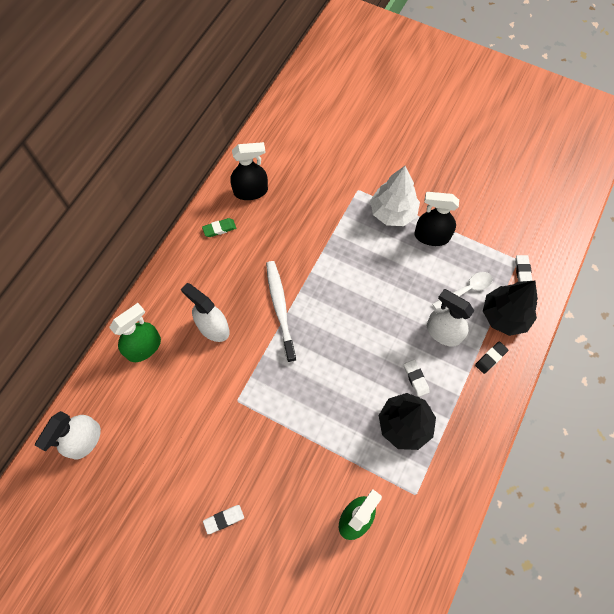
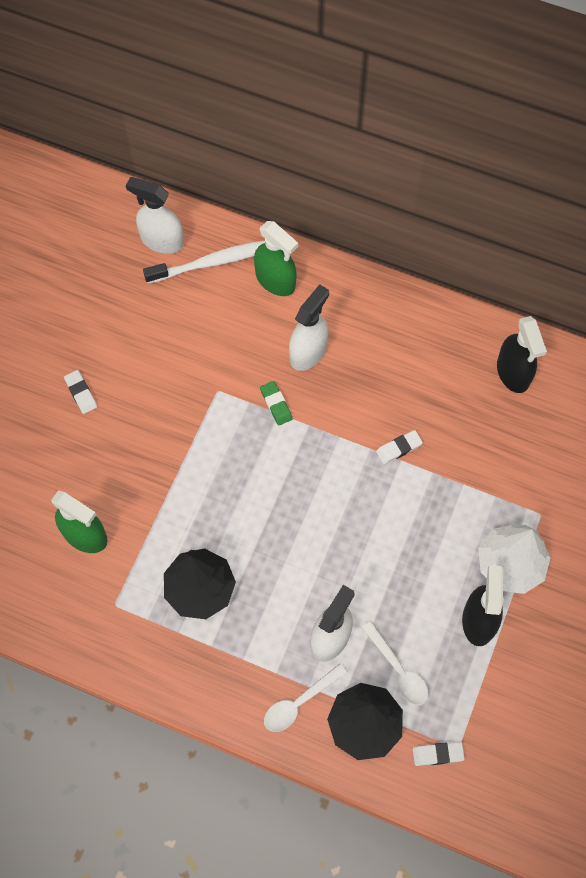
camera: 85 degrees right, 0 degrees up
green eraser [202,218,236,237] -> green eraser moved to [260,381,293,425]
white toothbrush [266,261,296,363] -> white toothbrush moved to [143,240,265,284]
white eraser [404,359,430,397] -> white eraser moved to [376,430,423,464]
black eraser [475,341,508,374] -> white spoon [264,664,347,732]

